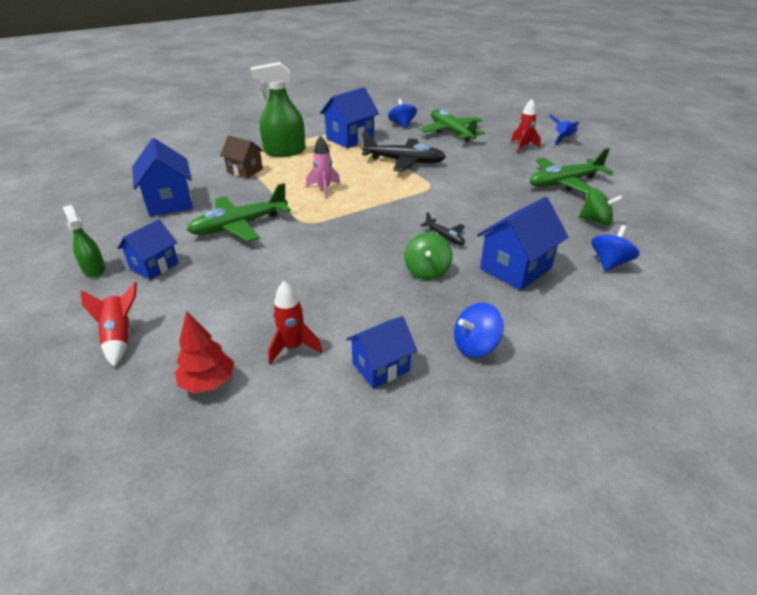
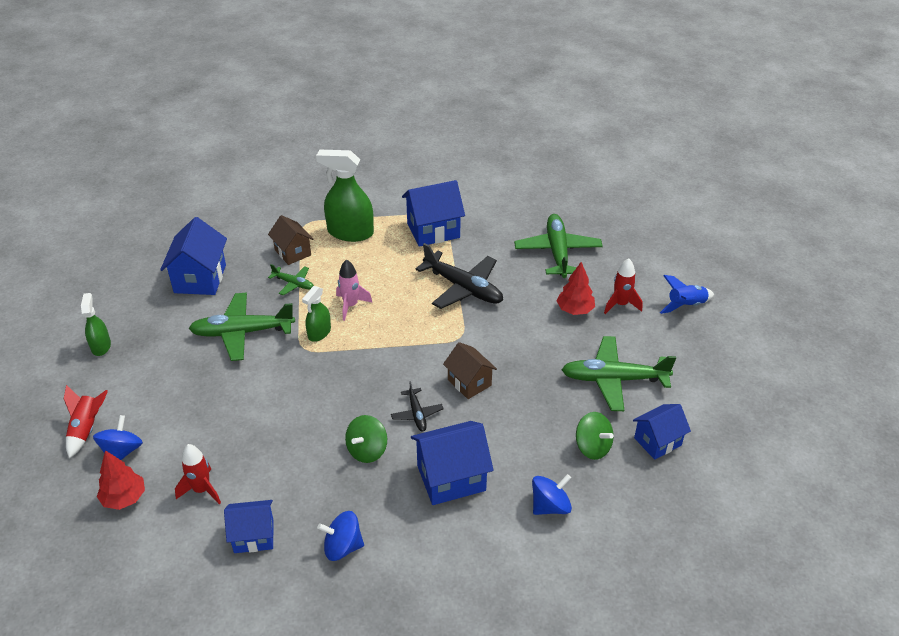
camera: 25 degrees right, 5 degrees up
blue house [117,219,179,280] -> blue house moved to [633,404,691,460]
blue spinning top [388,99,417,128] -> blue spinning top moved to [93,415,143,460]
none -> green plane [268,264,314,296]
none -> green spray bottle [302,286,331,342]
none -> brown house [443,342,497,399]
none -> red tree [557,262,595,315]

